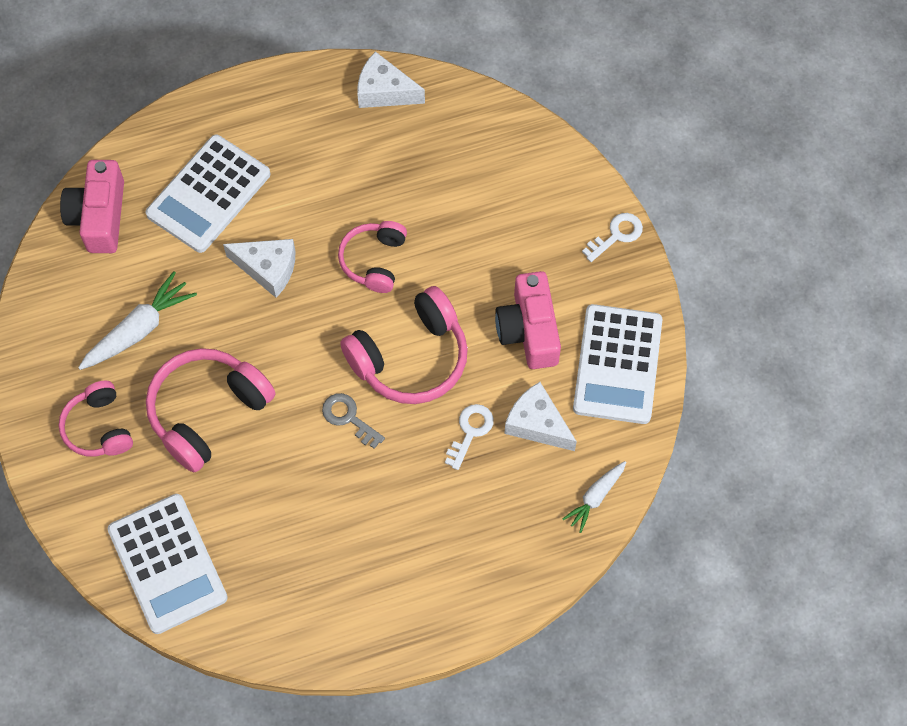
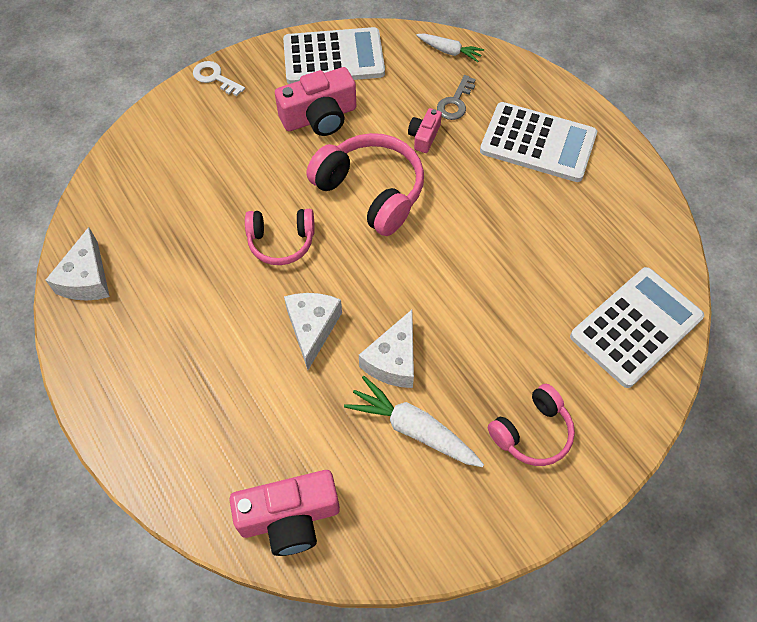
camera: 105 degrees left, 5 degrees down
white calculator [145,135,270,253] -> white calculator moved to [480,102,597,182]
pink headphones [146,348,276,473] -> none
grey key [322,393,385,449] -> grey key moved to [437,75,476,120]
white key [445,404,494,470] -> pink camera [408,108,442,153]
white cheese [504,382,577,451] -> white cheese moved to [359,310,414,388]

